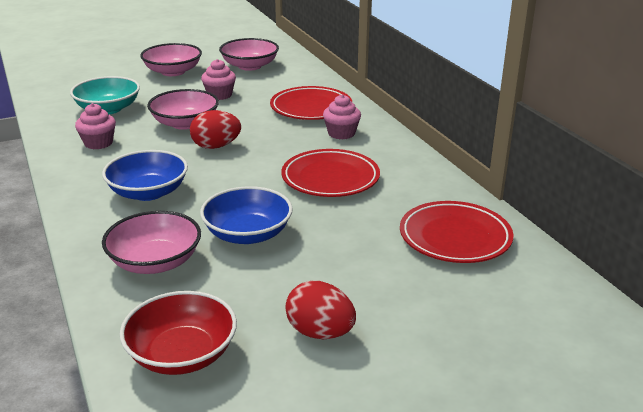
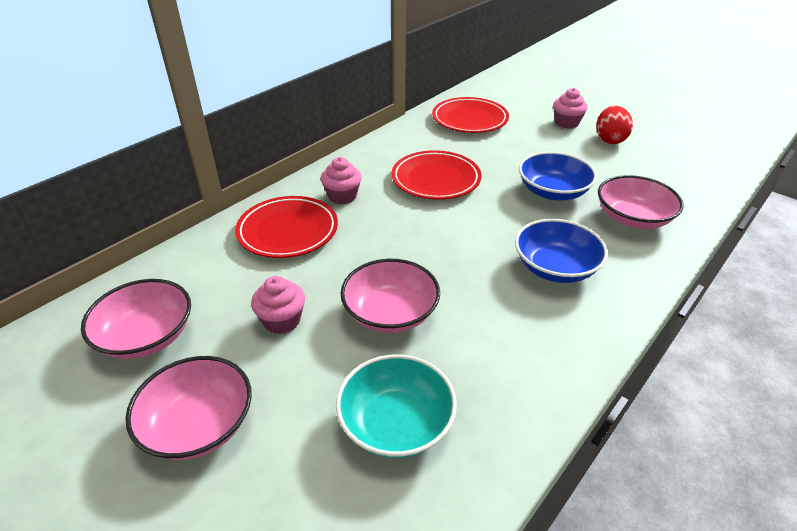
camera: 115 degrees left, 10 degrees up
pink cupcake [75,103,116,149] -> pink cupcake moved to [553,88,588,128]
red bowl [120,291,237,375] -> none
red egg [190,110,241,149] -> none

